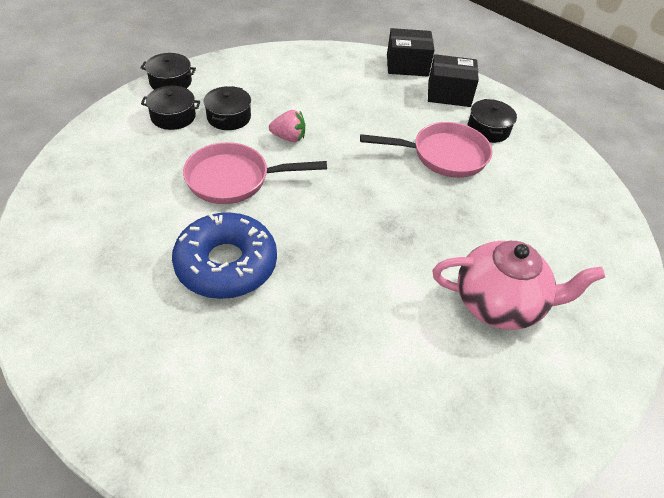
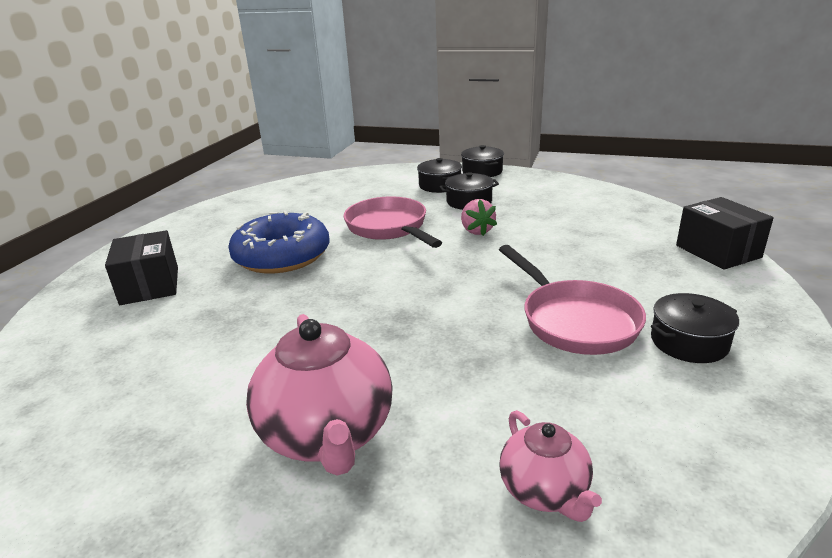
camera: 70 degrees right, 20 degrees down
black box [428,54,479,107] -> black box moved to [105,230,178,305]
none -> pink teapot [499,410,602,522]

